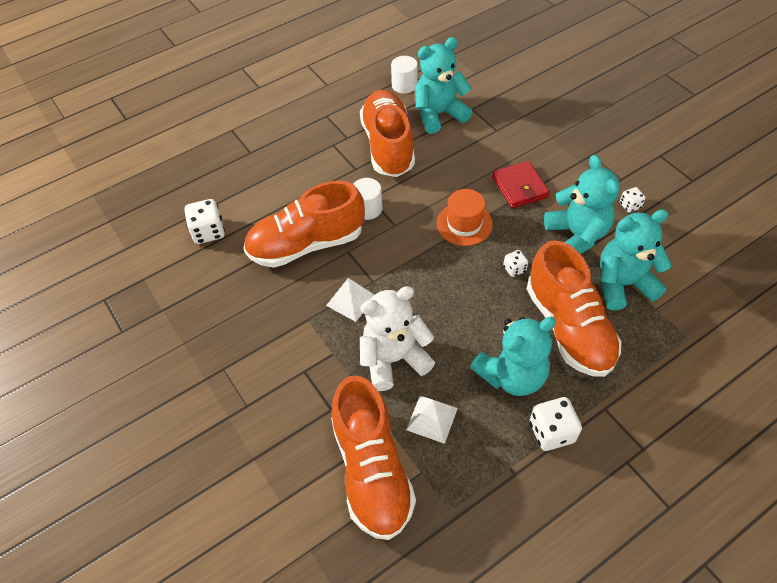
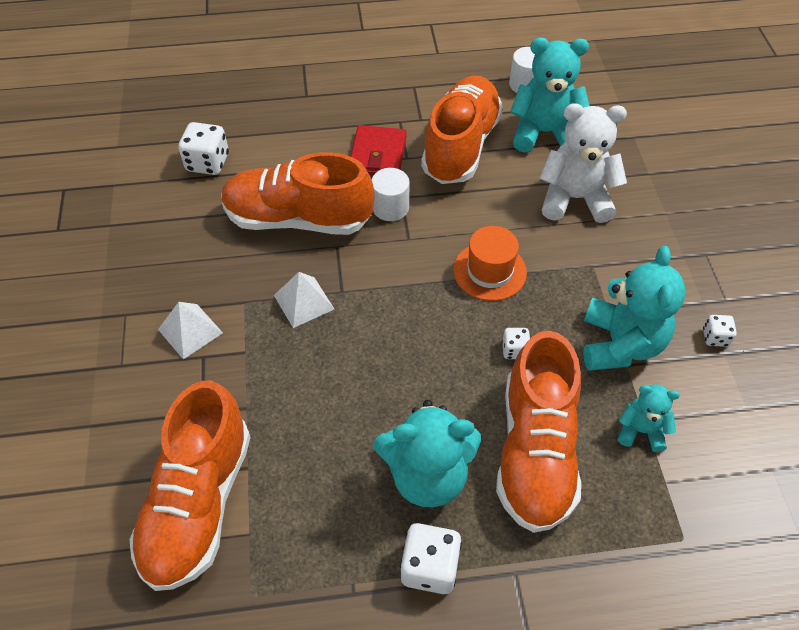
camera: 25 degrees right, 0 degrees up
white teddy bear [360,286,435,391] -> white teddy bear moved to [539,103,627,223]
white pyramid [406,396,458,444] -> white pyramid moved to [158,302,223,360]
red wallet [492,161,550,208] -> red wallet moved to [351,125,406,174]
turquoise teddy bear [600,209,672,310] -> turquoise teddy bear [618,384,680,452], size x0.54

